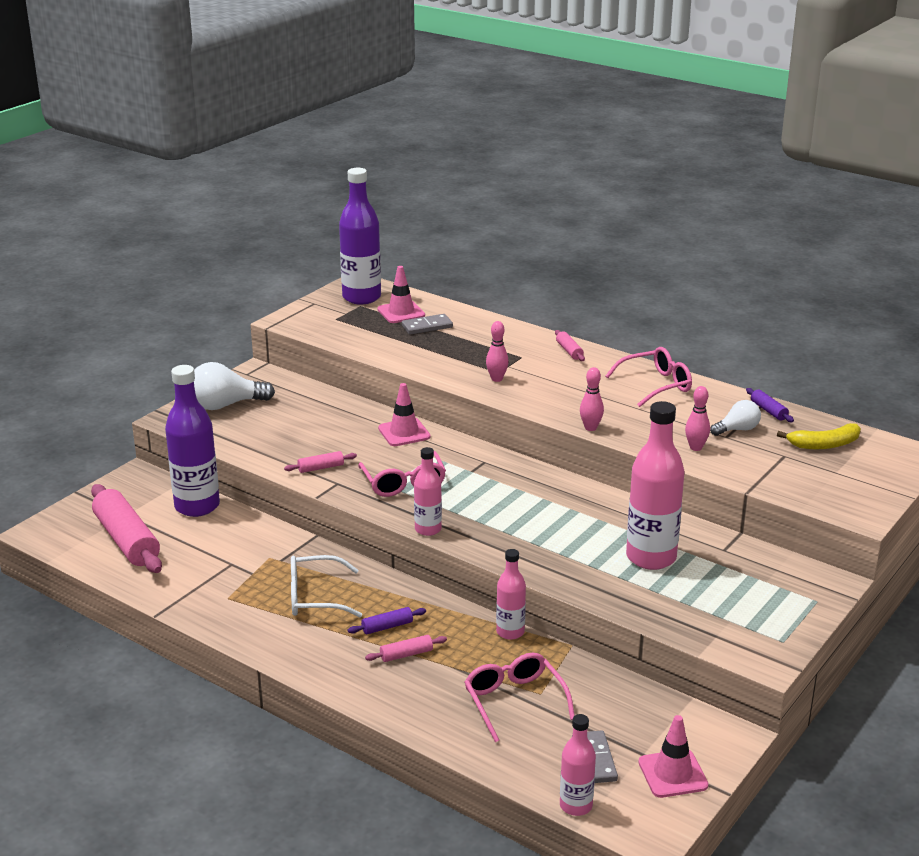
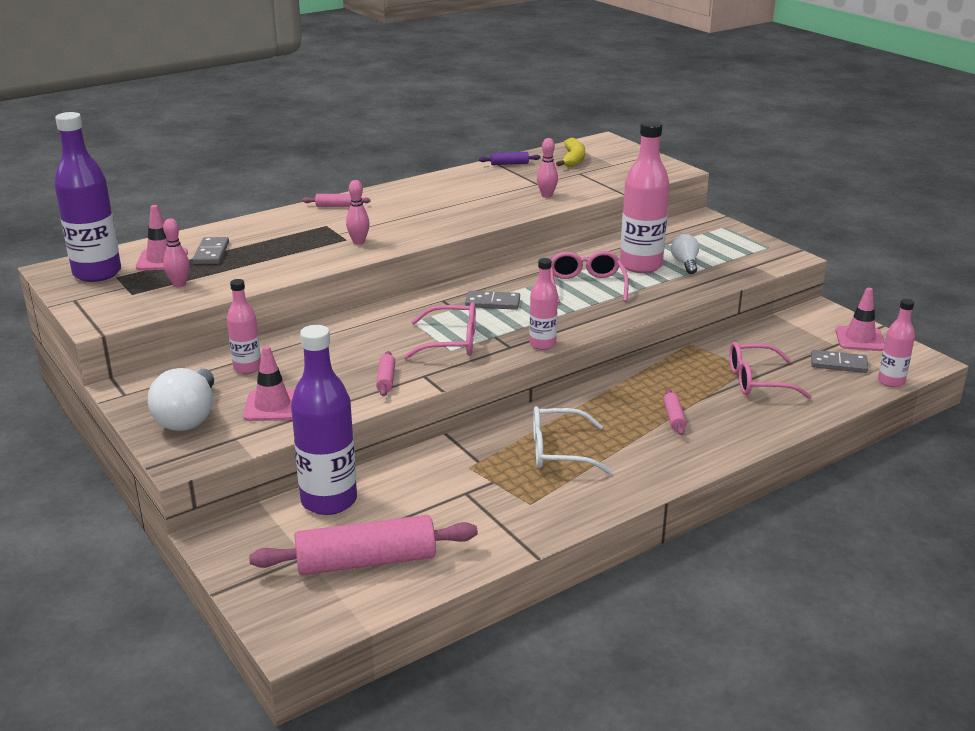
camera: 70 degrees left, 0 degrees up
white glasses [291,555,362,617] -> white glasses turned 75 degrees clockwise [533,406,612,474]
purple rolling pin [347,607,426,634] -> none
pink traffic cone [378,383,430,446] -> pink traffic cone moved to [243,346,295,421]
pink bottle [496,549,526,640] -> pink bottle moved to [227,279,261,374]
pink bowling pin [580,367,604,431] -> pink bowling pin moved to [163,218,190,287]
pink glasses [605,347,692,407] -> pink glasses moved to [550,251,629,303]
white light bulb [710,400,761,436] -> white light bulb moved to [671,234,699,274]
none -> grey domino [465,290,520,310]

